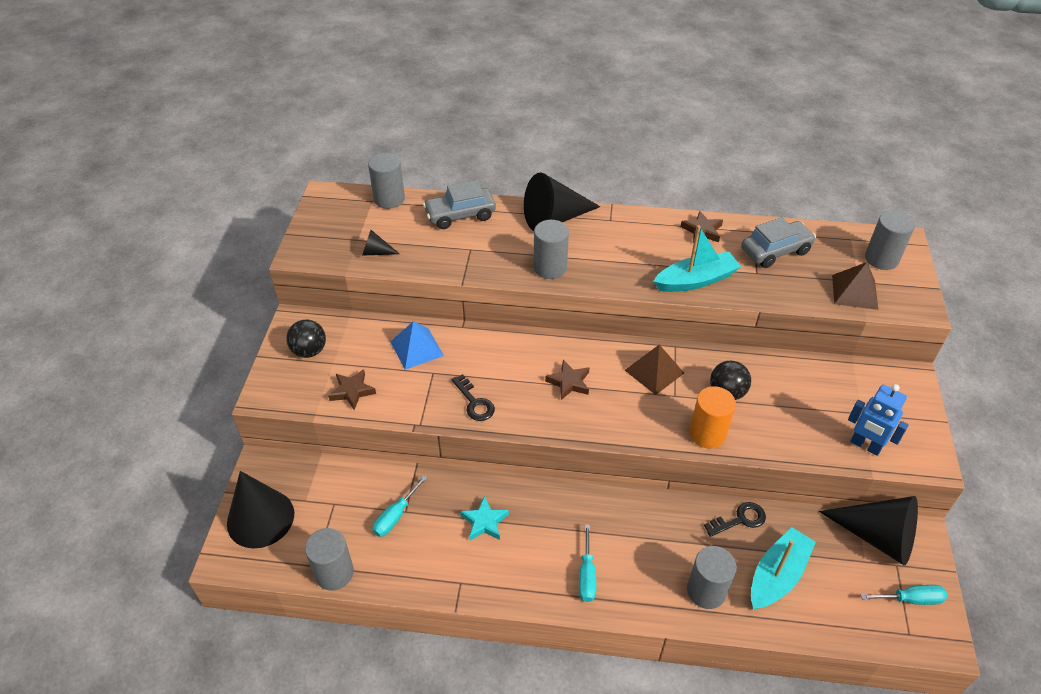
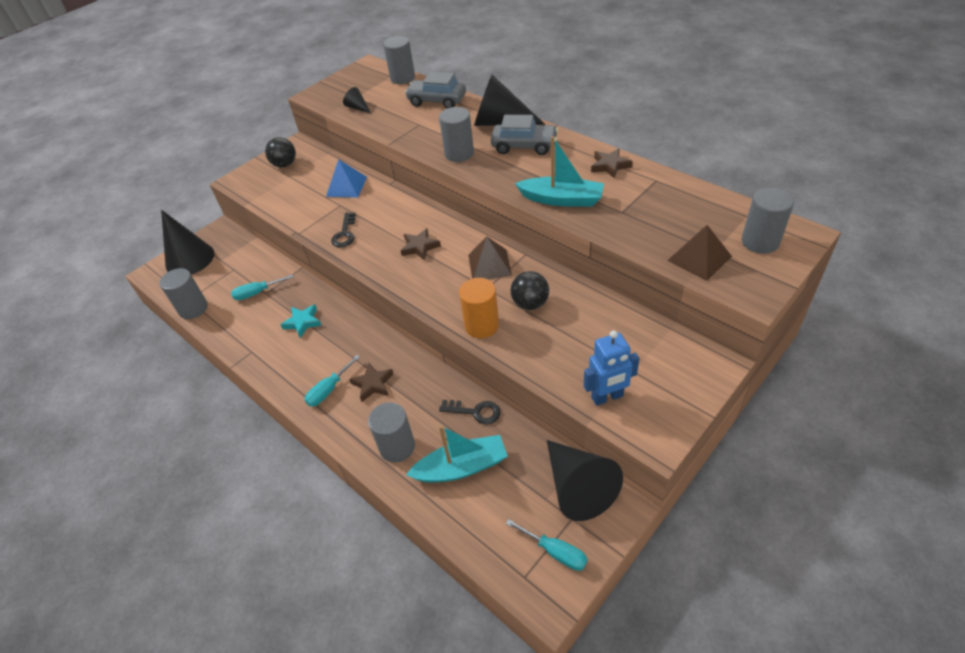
camera: 40 degrees right, 0 degrees up
brown star [328,369,376,410] -> brown star moved to [349,363,393,402]
grey car [741,217,816,268] -> grey car moved to [491,115,558,155]
blue robot [848,384,909,456] -> blue robot turned 90 degrees counterclockwise [584,330,639,406]

